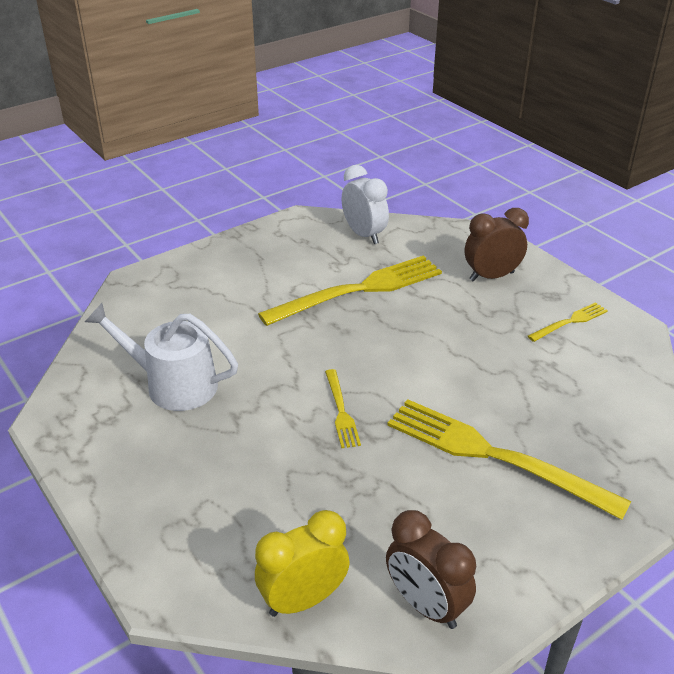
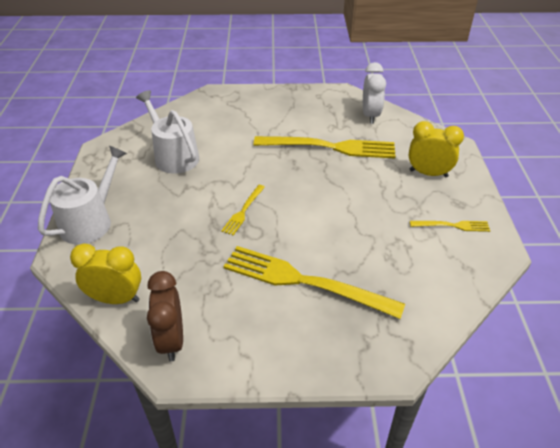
camera: 35 degrees right, 5 degrees up
yellow fork [387,399,631,520] -> yellow fork turned 45 degrees counterclockwise [223,246,405,319]
brown clock [465,208,529,281] -> yellow clock [409,121,464,178]
none -> white watering can [38,146,127,245]

